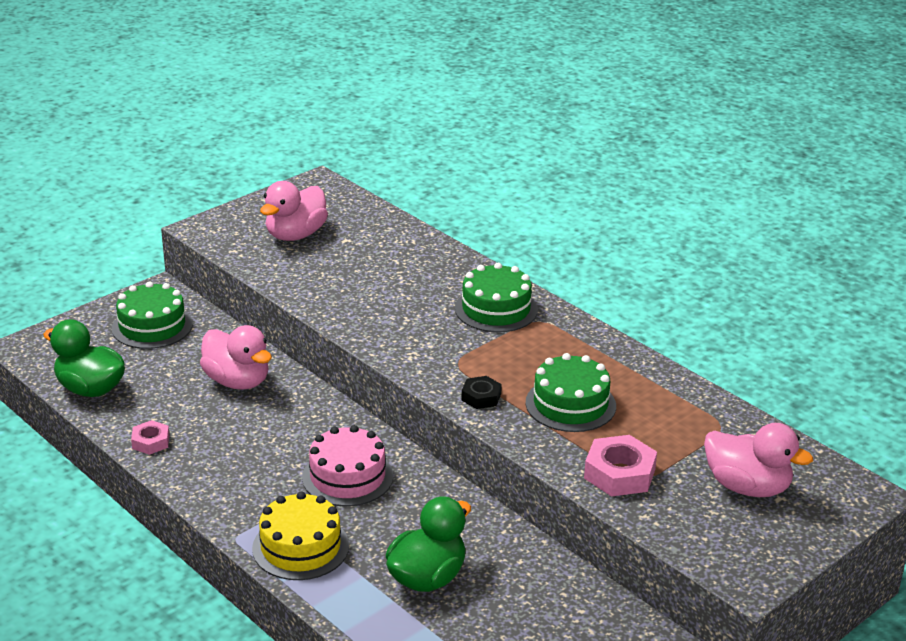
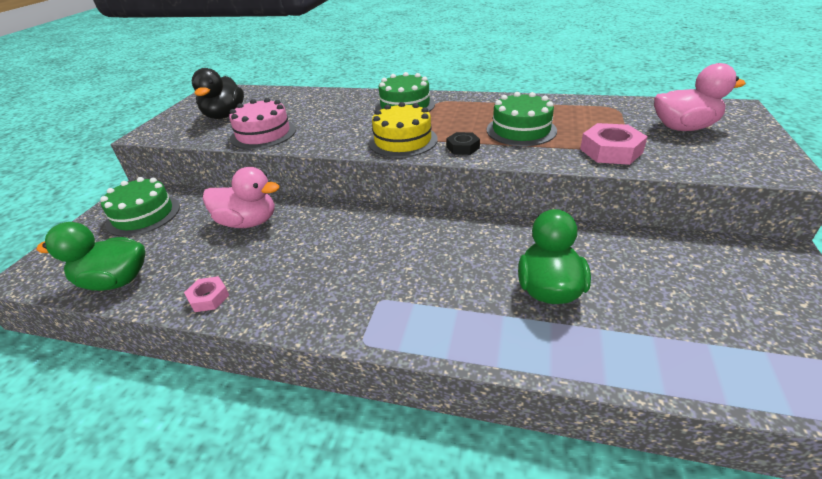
camera: 30 degrees left, 5 degrees up
yellow cake [252,491,349,580] -> yellow cake moved to [368,102,438,158]
pink duck [260,181,328,241] -> black duck [192,68,244,119]
pink cake [302,425,393,506] -> pink cake moved to [229,98,296,149]

